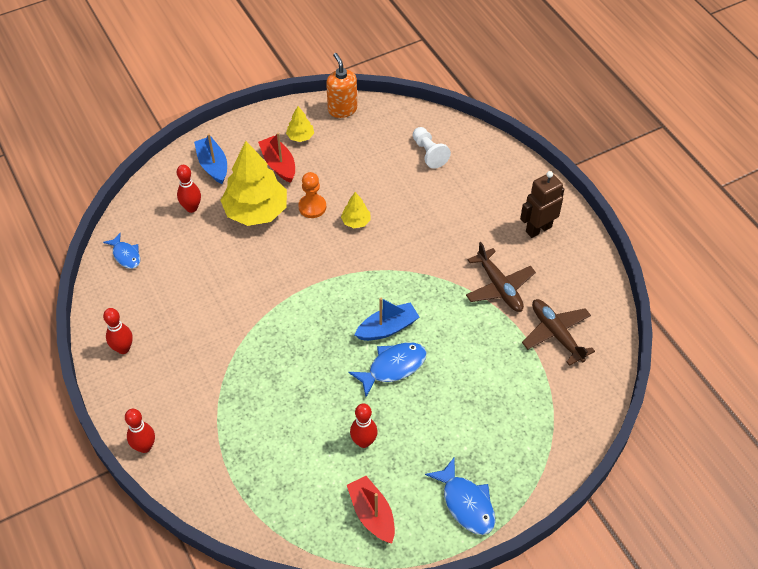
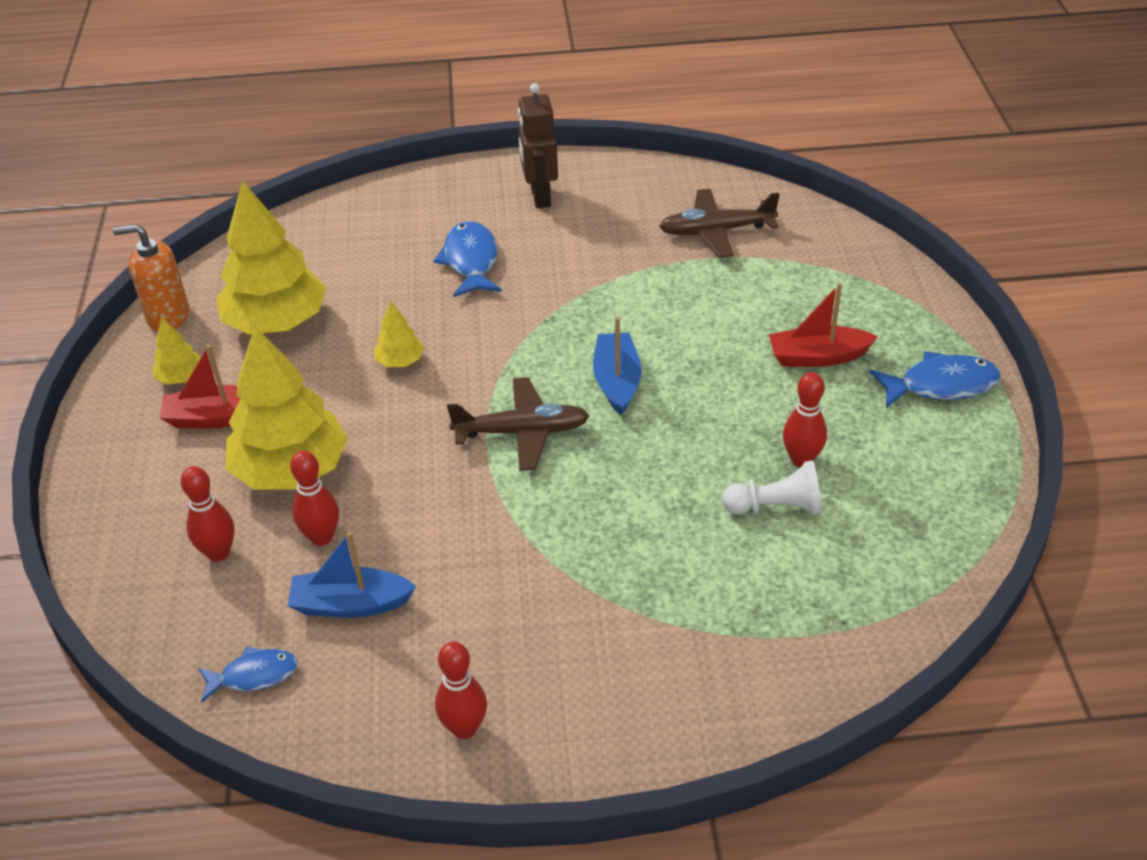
camera: 65 degrees left, 10 degrees down
red bowling pin [125,409,155,453] -> red bowling pin moved to [290,450,339,546]
blue boat [194,133,227,184] -> blue boat moved to [288,531,416,618]
orange pawn [298,172,326,218] -> none
red boat [347,476,395,543] -> red boat moved to [769,283,878,367]
blue fish [349,342,427,397] -> blue fish moved to [434,221,502,297]
white pawn [413,127,451,169] -> white pawn moved to [722,460,822,515]
brown plane [466,242,536,312] -> brown plane moved to [447,377,589,471]
none -> yellow tree [216,181,326,334]

